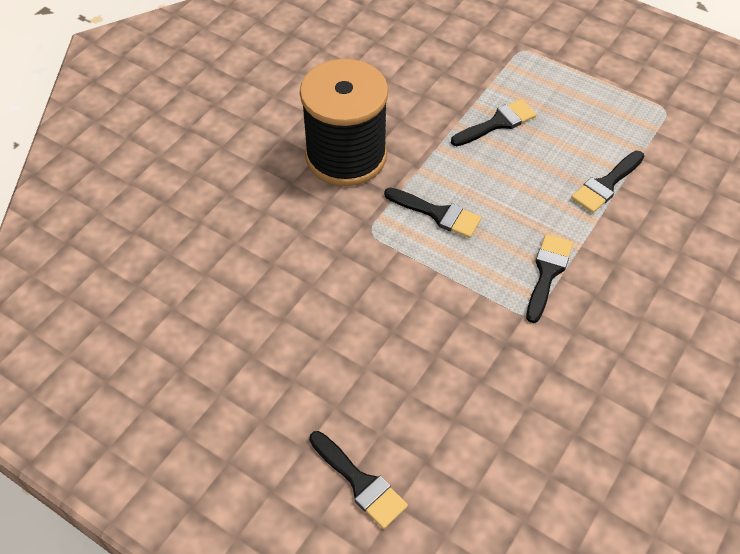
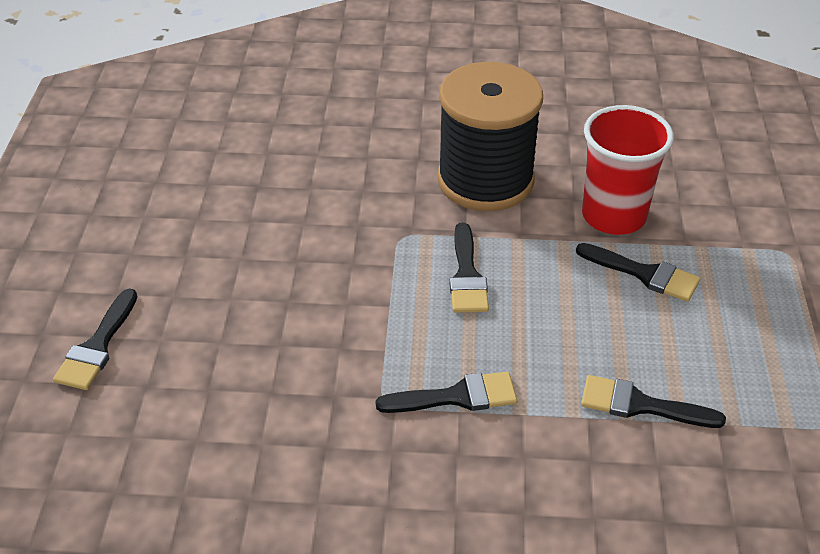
camera: 60 degrees right, 10 degrees down
none -> red cup [582,105,674,235]

